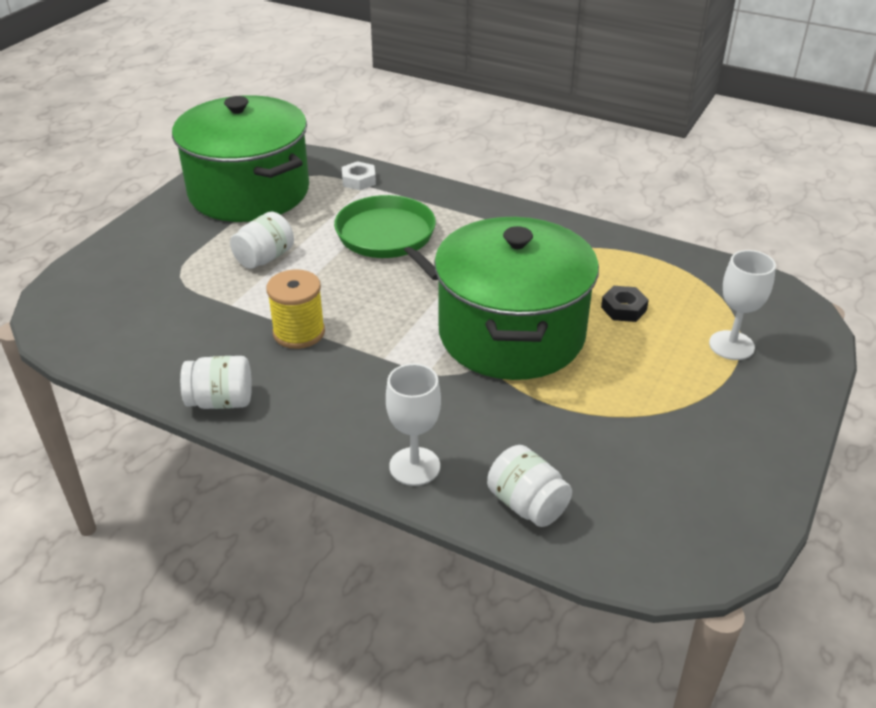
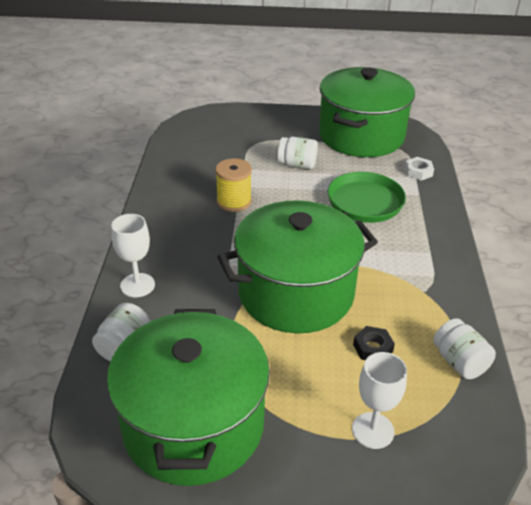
camera: 65 degrees right, 0 degrees up
white jar [180,356,252,409] -> white jar moved to [433,318,496,379]
none -> green pot [107,309,270,486]

